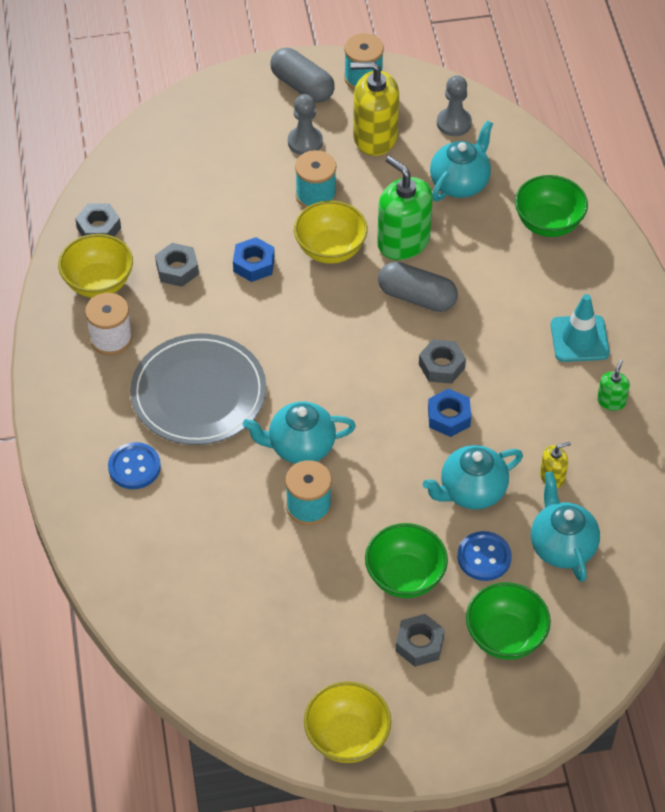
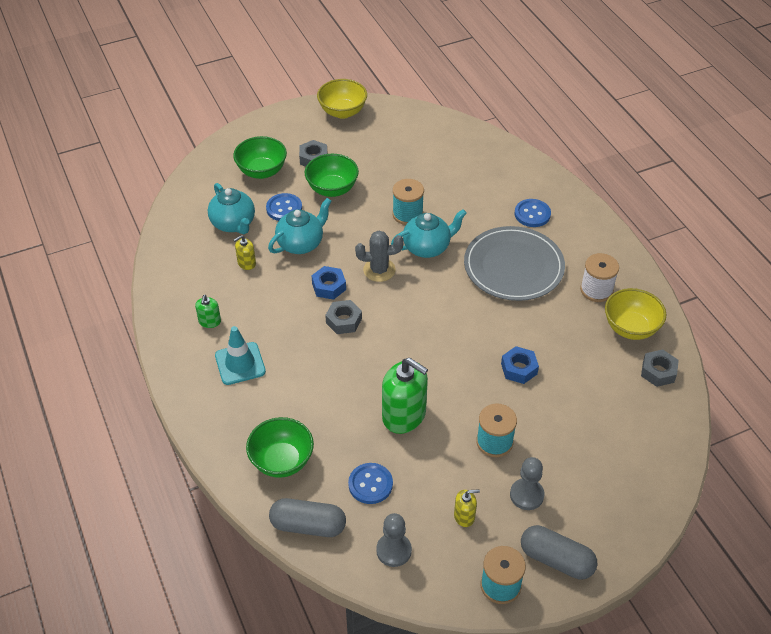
camera: 165 degrees right, 5 degrees down
grey nut [155,243,199,287] -> none
yellow bowl [294,201,368,264] -> none
yellow soap dispenser [350,61,399,156] -> yellow soap dispenser [454,489,480,527], size x0.48
grey capsule [378,262,458,312] -> grey capsule moved to [269,498,346,537]
turquoise teapot [430,120,493,201] -> blue button [348,463,393,504]
none -> grey cactus [355,231,403,282]

